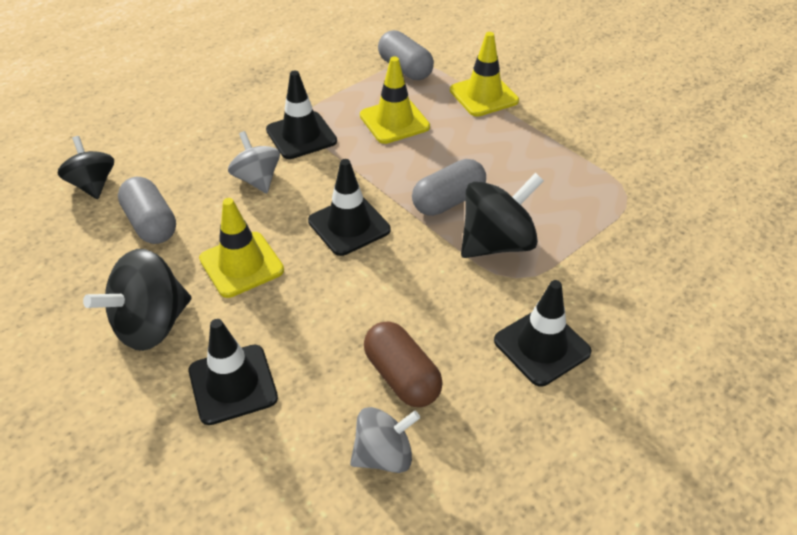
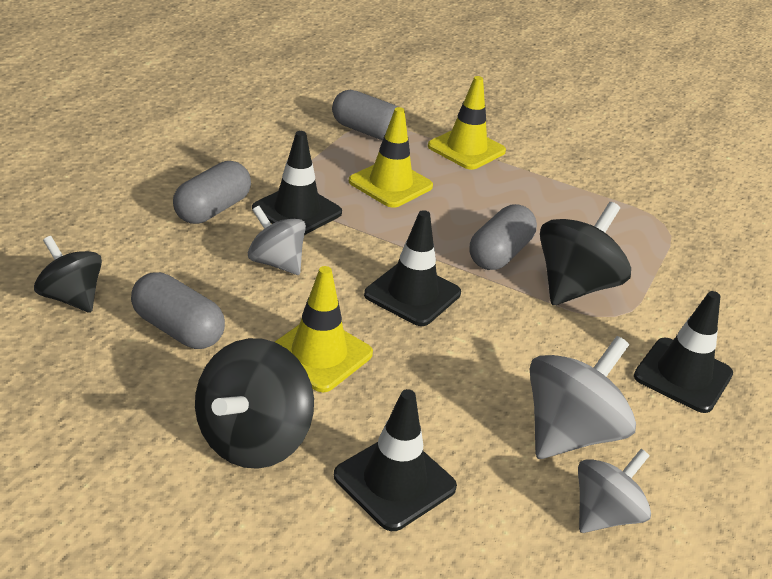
camera: 25 degrees left, 10 degrees down
brown capsule [364,321,443,407] -> grey spinning top [530,336,636,459]
none -> grey capsule [173,161,251,224]

